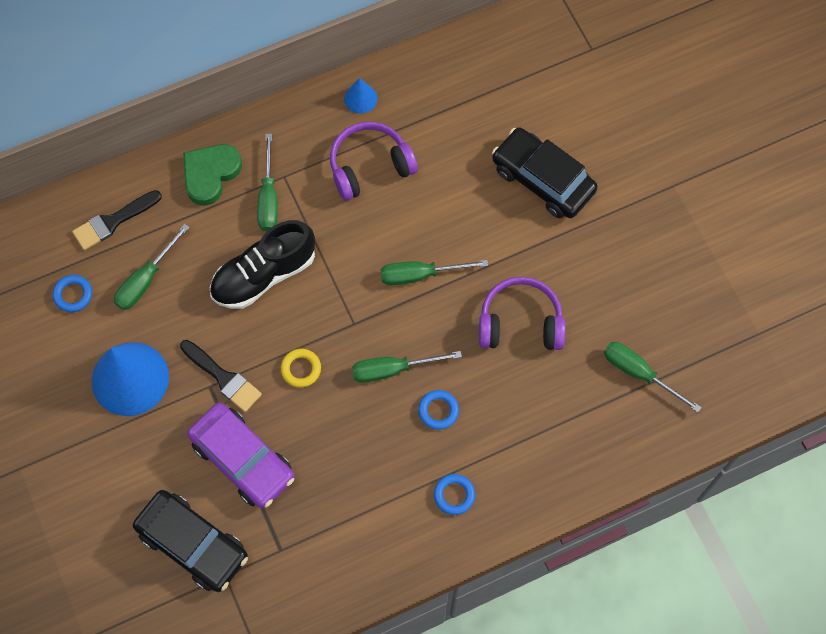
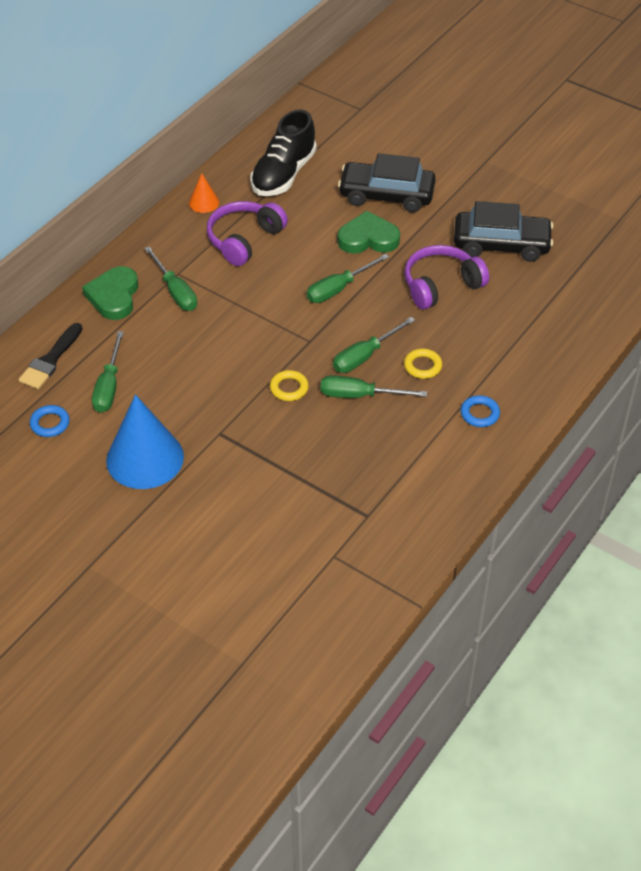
camera: 30 degrees left, 20 degrees down
black car [133,490,248,592] -> black car moved to [454,201,553,262]
black brush [180,340,262,412] -> none
purple car [187,403,295,508] -> none
black shoe [210,220,315,309] -> black shoe moved to [250,110,317,196]
blue cone [344,78,378,114] -> orange cone [189,173,219,213]
blue ring [418,390,459,430] -> yellow ring [404,349,442,379]
green screwdriver [604,342,702,412] -> green screwdriver moved to [321,375,427,398]
none -> green heart [338,211,400,254]

